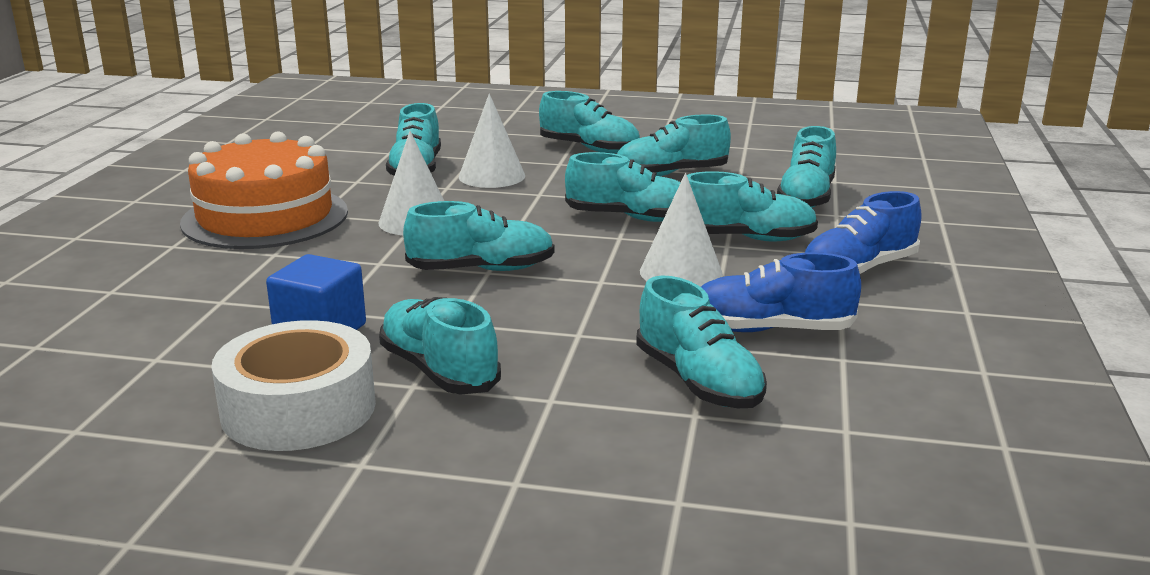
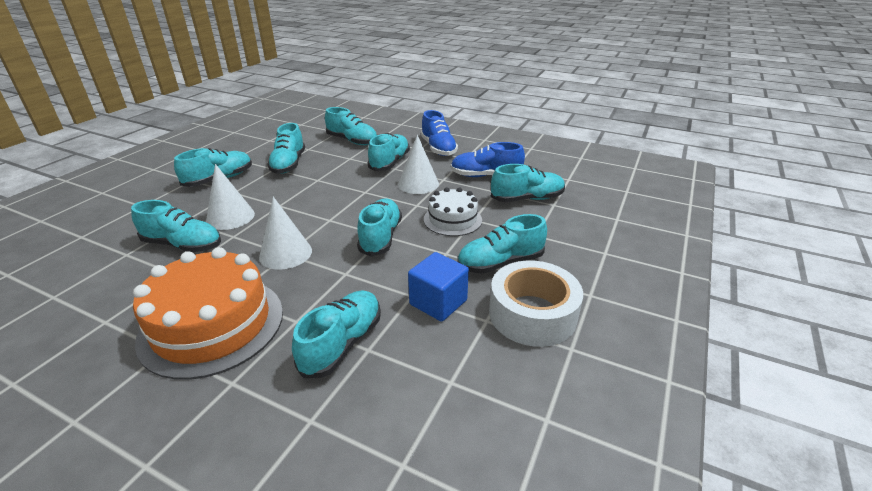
camera: 75 degrees left, 10 degrees up
turquoise shoe [565,152,681,222] -> turquoise shoe moved to [292,290,381,378]
blue shoe [701,252,861,332] -> blue shoe turned 75 degrees clockwise [451,142,525,177]
none -> white cake [424,187,482,236]

